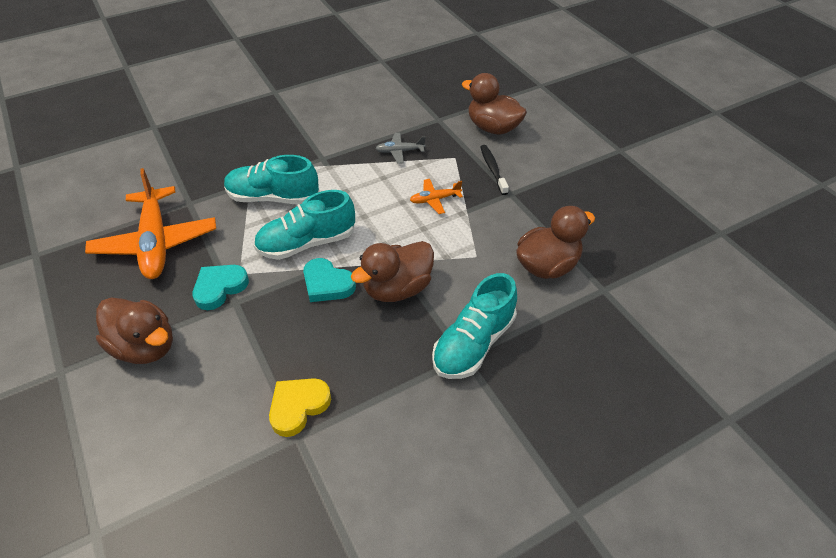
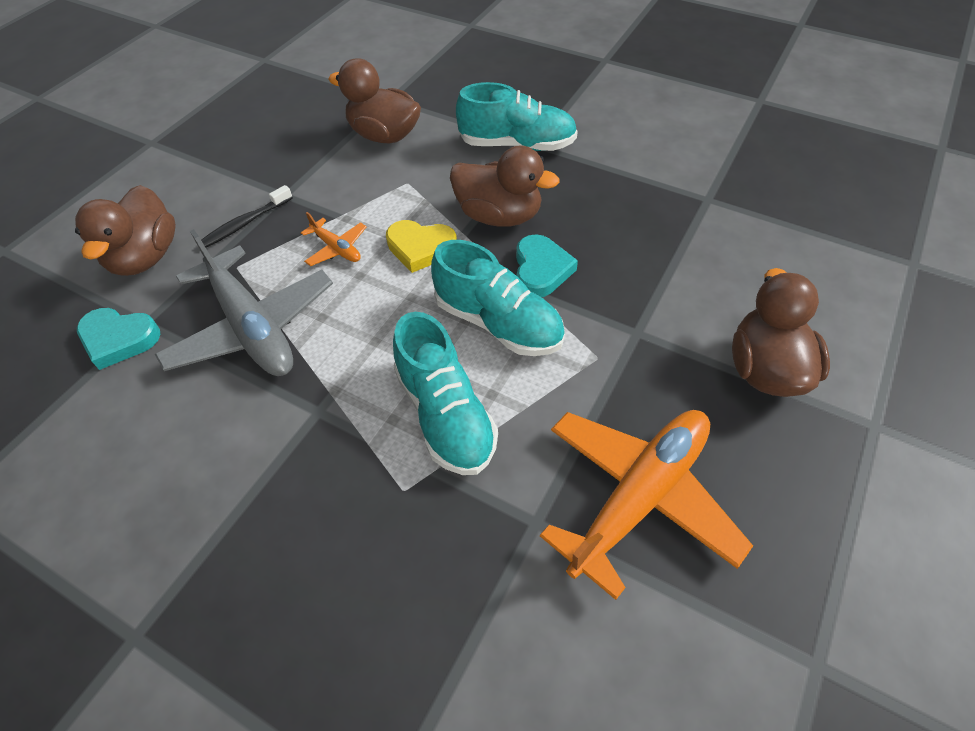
camera: 120 degrees left, 5 degrees up
turquoise heart [193,265,249,310] -> turquoise heart moved to [77,308,161,370]
yellow heart [269,378,331,437] -> yellow heart moved to [386,220,457,273]
grey plane [375,133,426,164] -> grey plane [155,229,333,376], size x2.23

